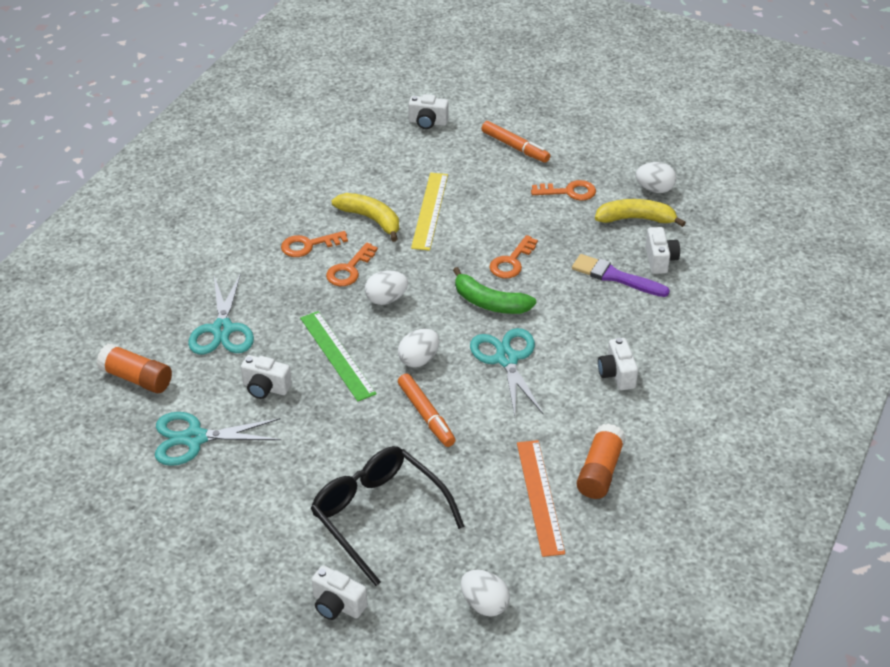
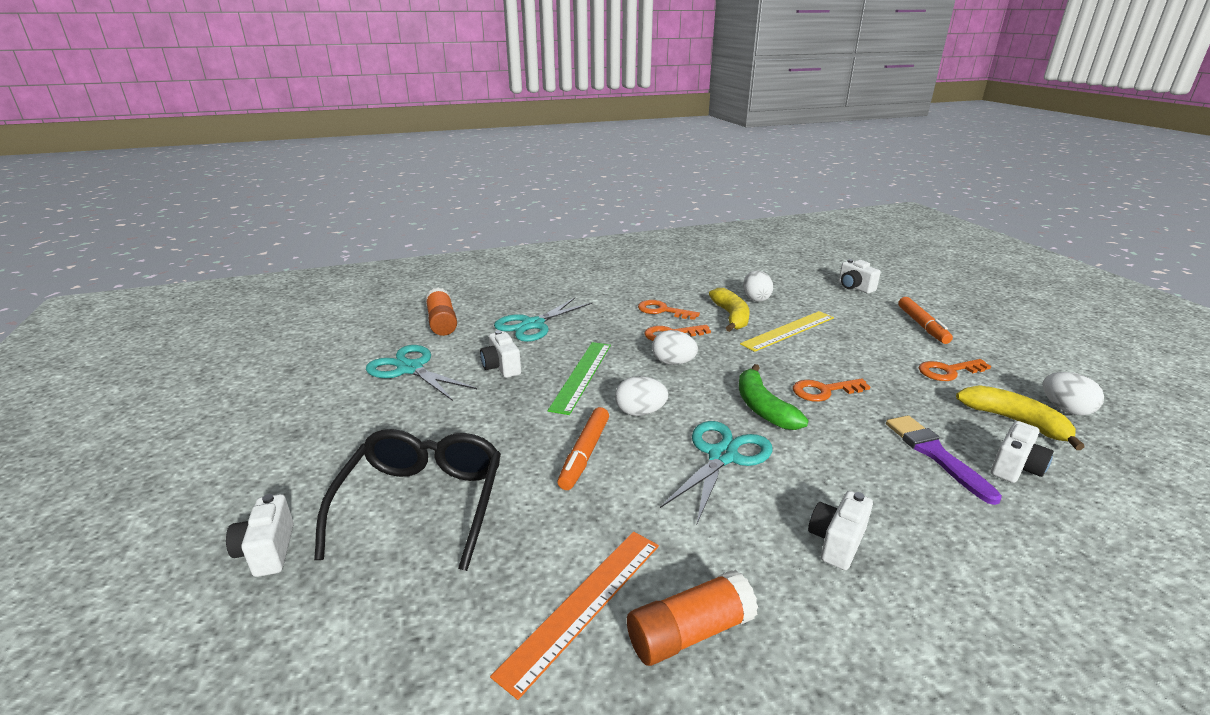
camera: 45 degrees right, 15 degrees down
white egg [461,570,510,617] -> white egg moved to [743,270,773,302]
orange key [531,180,596,201] -> orange key turned 120 degrees clockwise [919,359,991,381]

